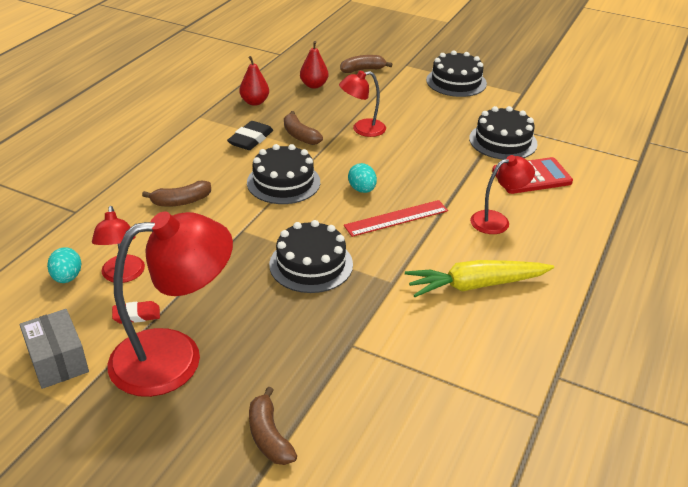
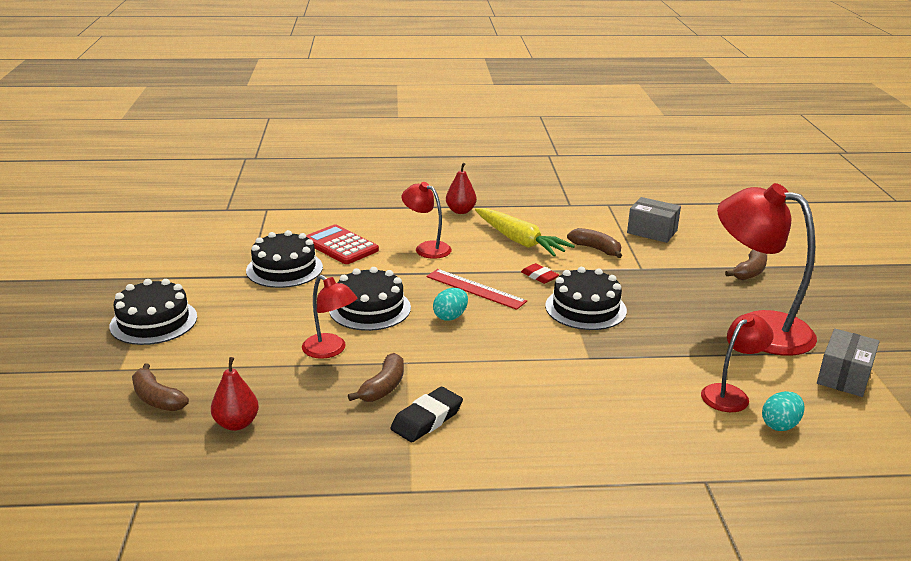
camera: 120 degrees left, 10 degrees down
red eraser [112,301,160,324] -> red eraser moved to [521,263,559,284]
brown banana [142,181,211,206] -> brown banana moved to [567,228,622,258]
black eraser [227,121,273,150] -> black eraser turned 45 degrees counterclockwise [390,387,463,442]
red pear [239,56,269,106] -> red pear moved to [446,163,477,214]
black cake [247,144,320,204] -> black cake moved to [329,267,411,331]
none -> grey box [627,197,681,243]

